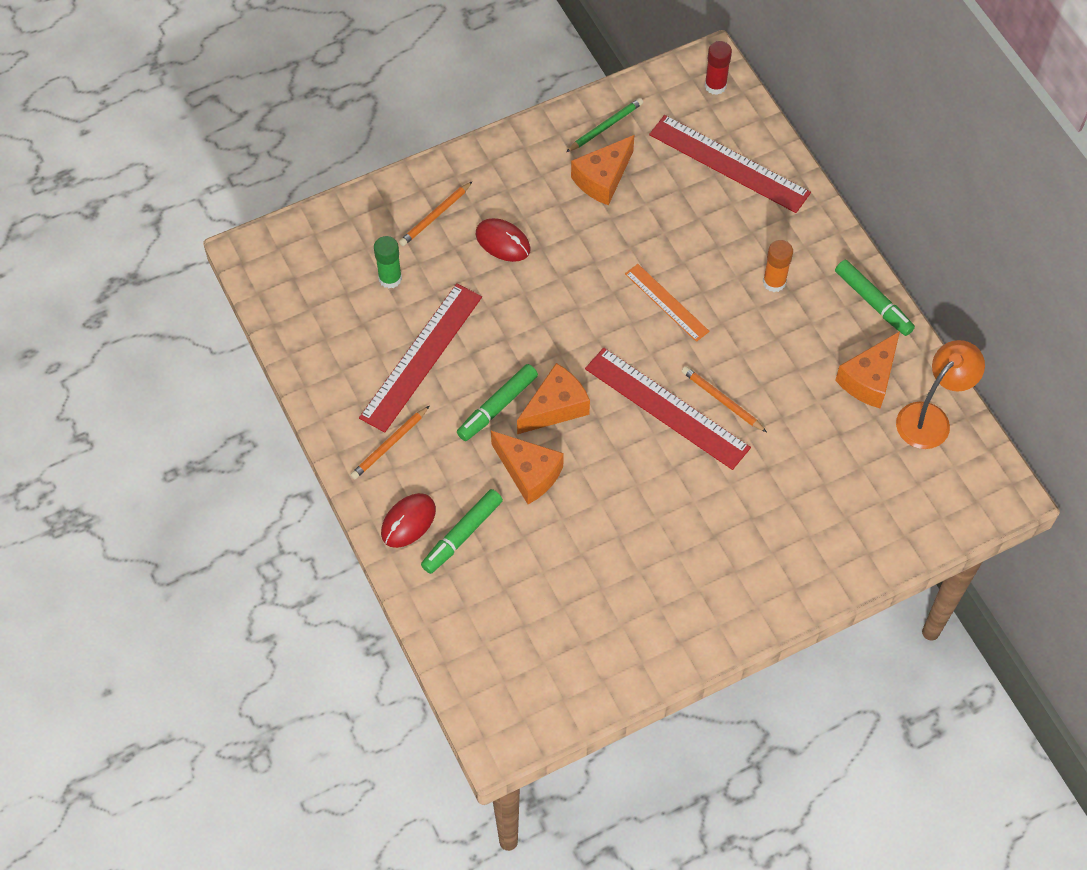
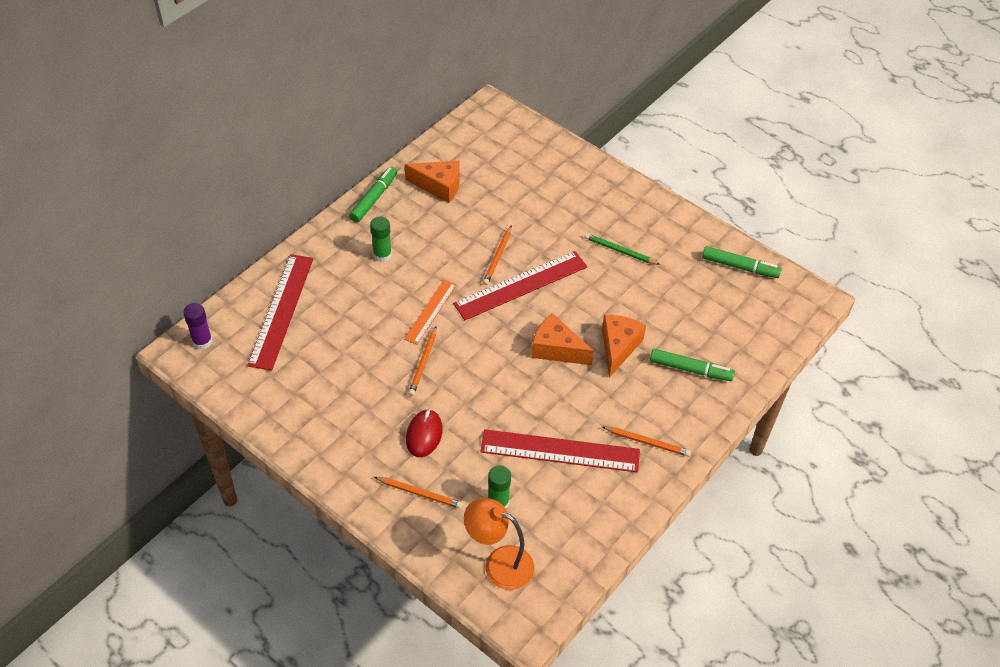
camera: 115 degrees left, 10 degrees down
red mouse [381,493,436,548] -> none
green marker [457,364,538,441] -> green marker moved to [702,246,782,278]
green pencil [566,98,643,152] -> green pencil moved to [584,233,660,265]
orange cheese [571,135,634,206] -> none
red ruler [585,348,751,470] -> red ruler turned 45 degrees clockwise [453,251,587,320]
red glue stick [705,41,732,95] -> purple glue stick [183,303,212,350]
orange glue stick [763,240,793,292] -> green glue stick [370,216,392,262]
orange lamp [896,340,985,449] -> orange lamp moved to [464,498,534,590]
none -> orange pencil [408,326,437,396]

